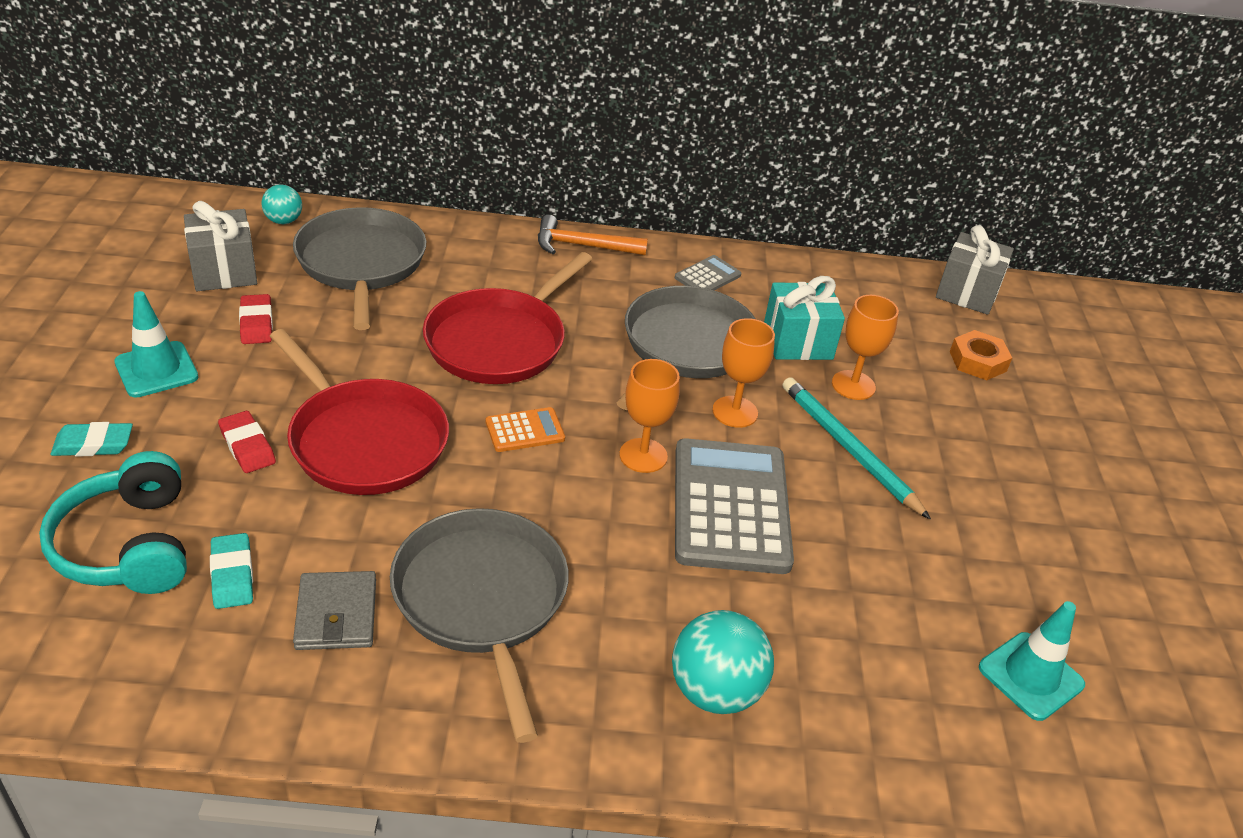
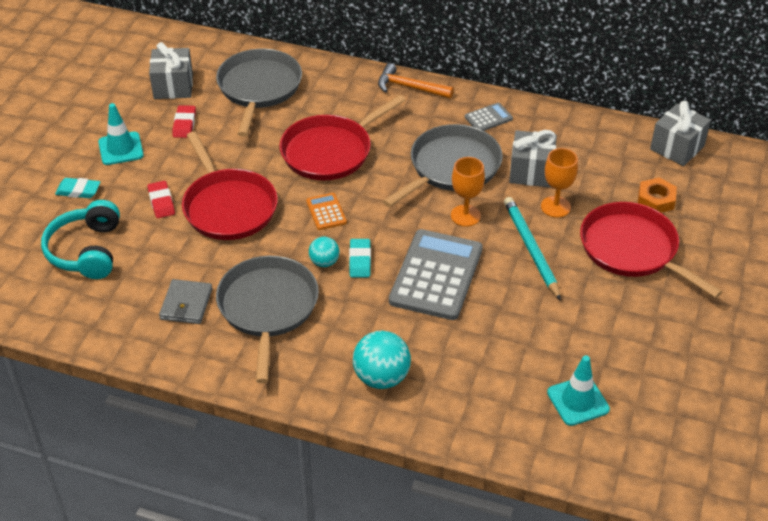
camera: 20 degrees right, 5 degrees up
turquoise eraser [210,533,253,609] -> turquoise eraser moved to [349,239,371,277]
turquoise ball [261,185,302,224] -> turquoise ball moved to [309,237,339,267]
orange calculator [486,407,565,452] -> orange calculator turned 105 degrees counterclockwise [306,193,347,230]
orange goblet [619,359,680,473] -> none
turquoise gift [764,276,845,360] -> grey gift [509,130,557,187]
none -> red pan [580,202,722,298]

